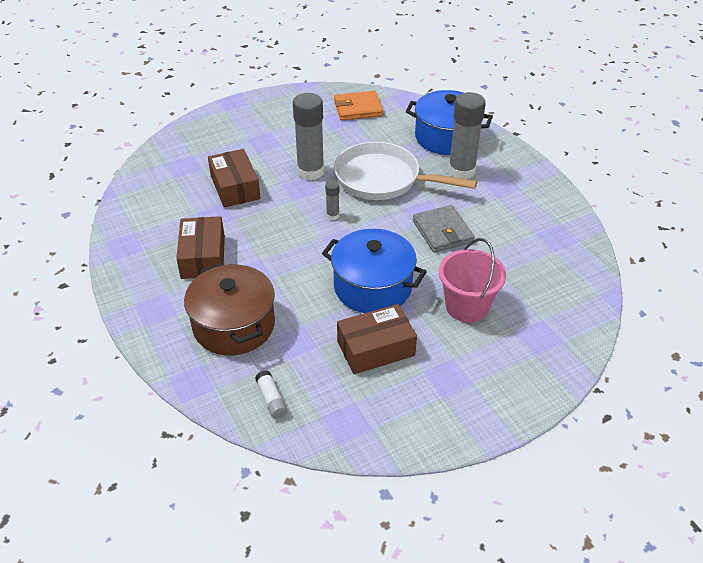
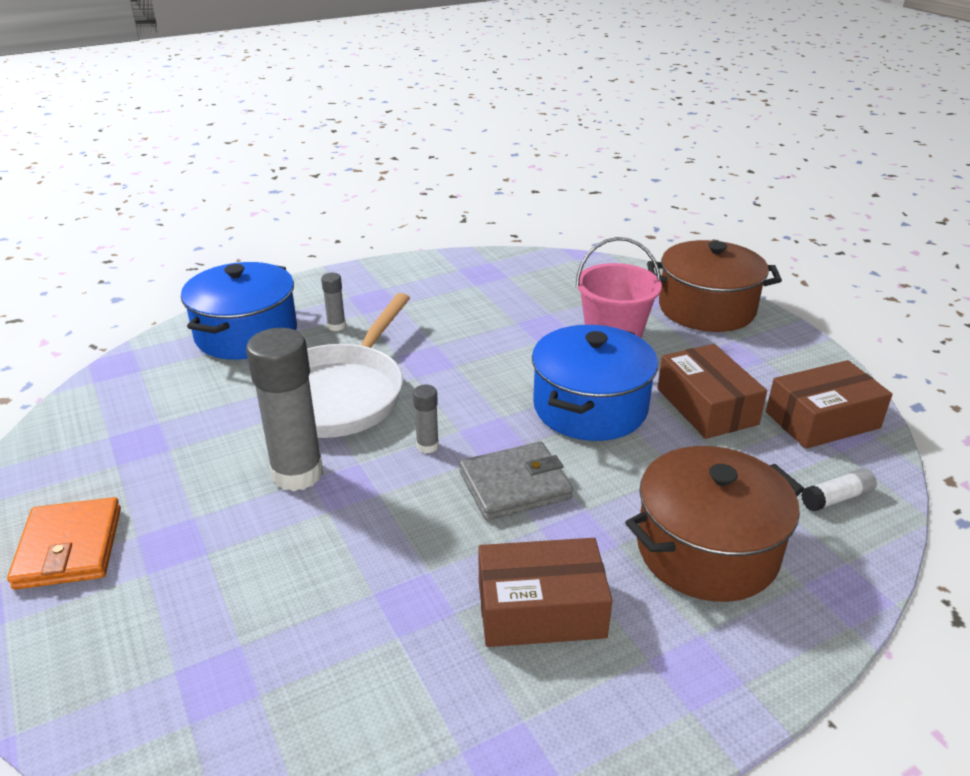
camera: 90 degrees left, 10 degrees down
brown box [208,149,261,208] -> brown box moved to [766,360,892,449]
orange wallet [334,91,383,121] -> orange wallet moved to [7,497,121,590]
grey wallet [413,205,475,253] -> grey wallet moved to [459,442,573,521]
grey glue stick [448,92,486,179] -> grey glue stick [321,273,346,331], size x0.45
none -> brown pot [647,240,782,332]

